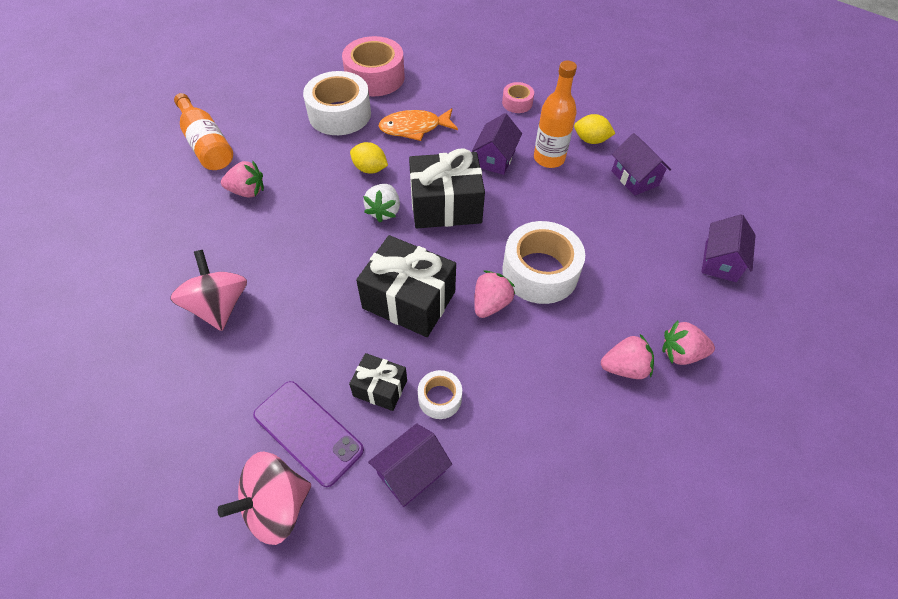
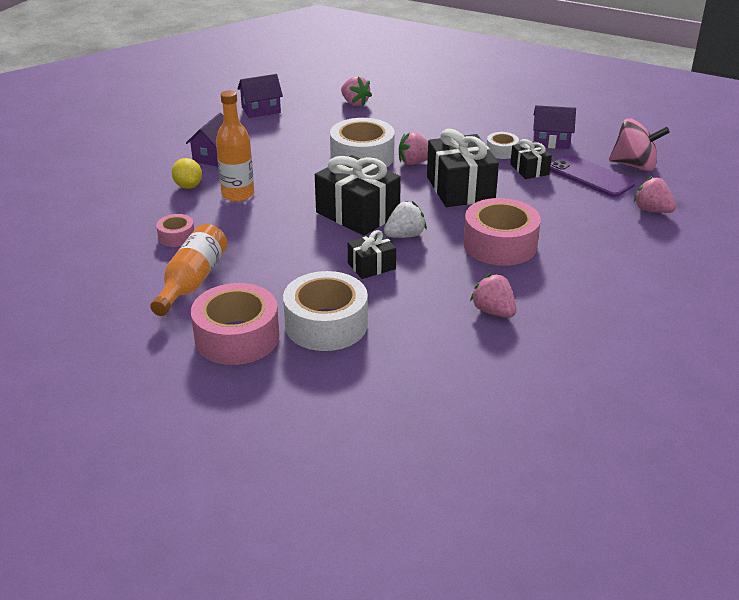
camera: 130 degrees left, 20 degrees down
pink spinning top [170,250,247,331] -> none
orange bottle [174,93,233,170] -> orange bottle moved to [150,224,228,316]
purple phone [253,381,364,487] -> purple phone turned 45 degrees counterclockwise [550,154,635,197]
yellow lemon [350,142,388,173] -> black gift [348,230,396,279]
orange fish [378,108,458,141] -> none
purple house [472,113,522,175] -> none
pink strawberry [601,334,654,379] -> pink strawberry moved to [634,176,676,213]
none -> pink tape [463,198,541,266]

